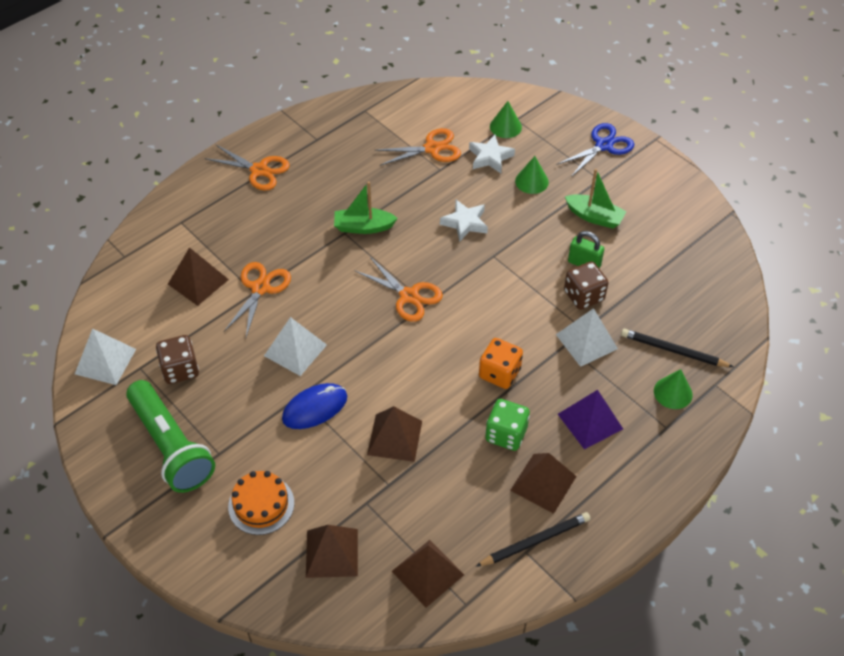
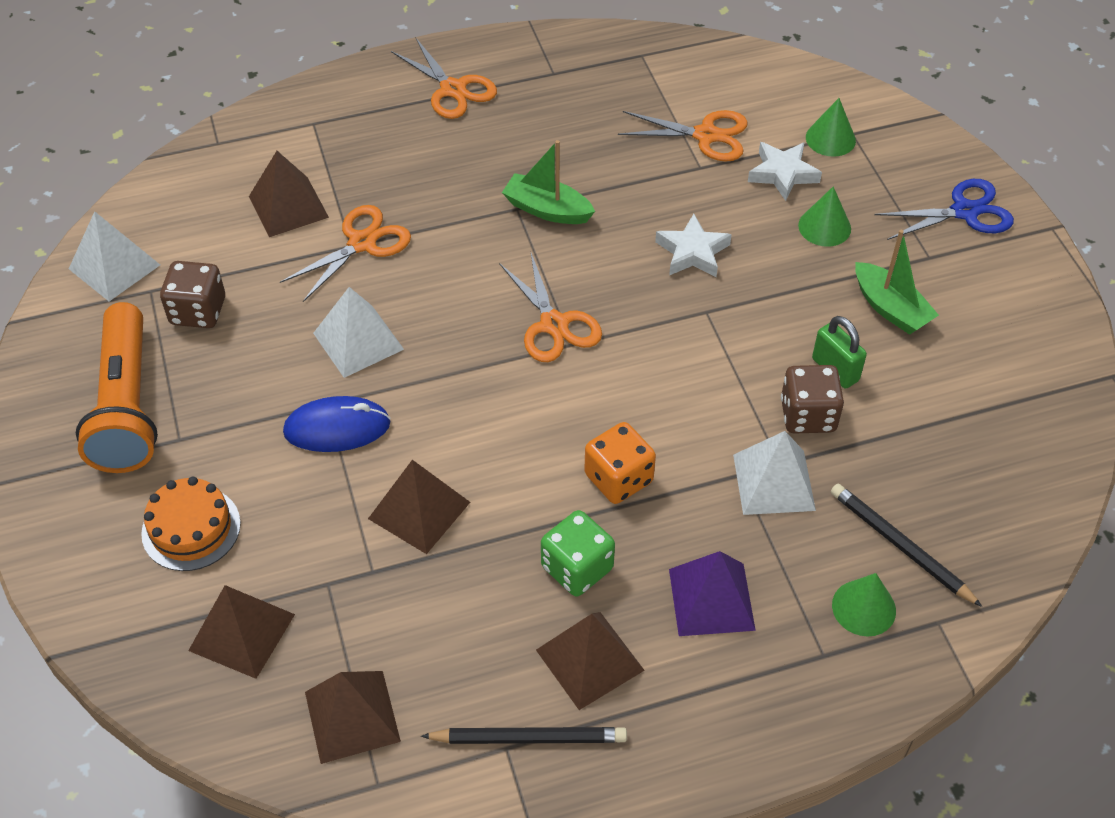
camera: 25 degrees right, 0 degrees up
green flashlight [126,380,215,493] -> orange flashlight [76,302,158,473]

